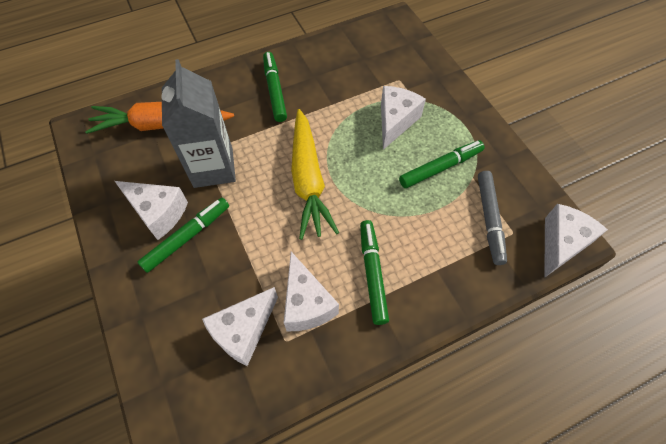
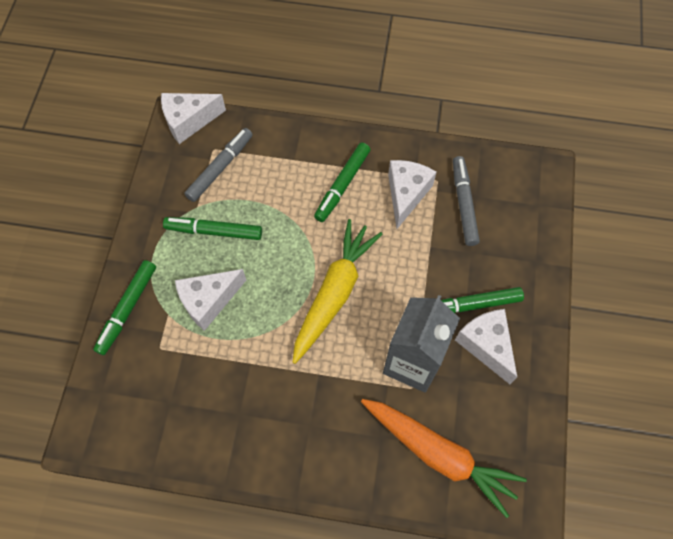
camera: 145 degrees left, 5 degrees up
white cheese [202,287,278,366] -> grey marker [453,156,480,246]
green marker [263,52,287,122] -> green marker moved to [93,260,156,355]

